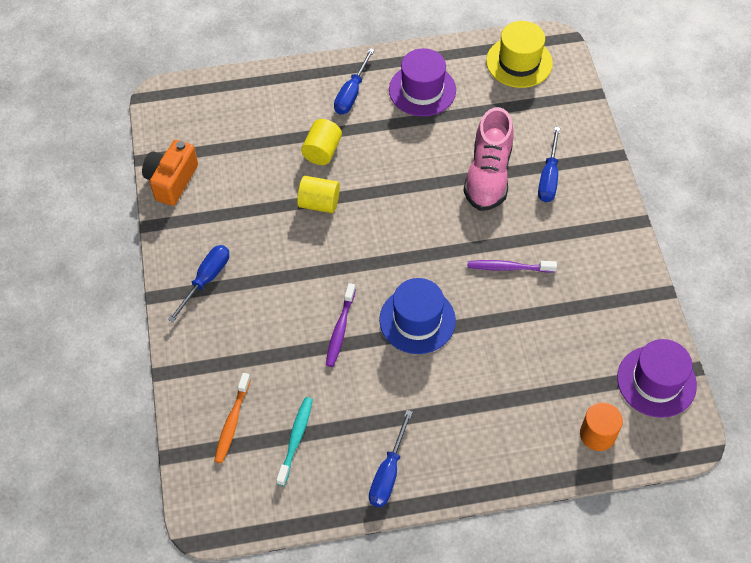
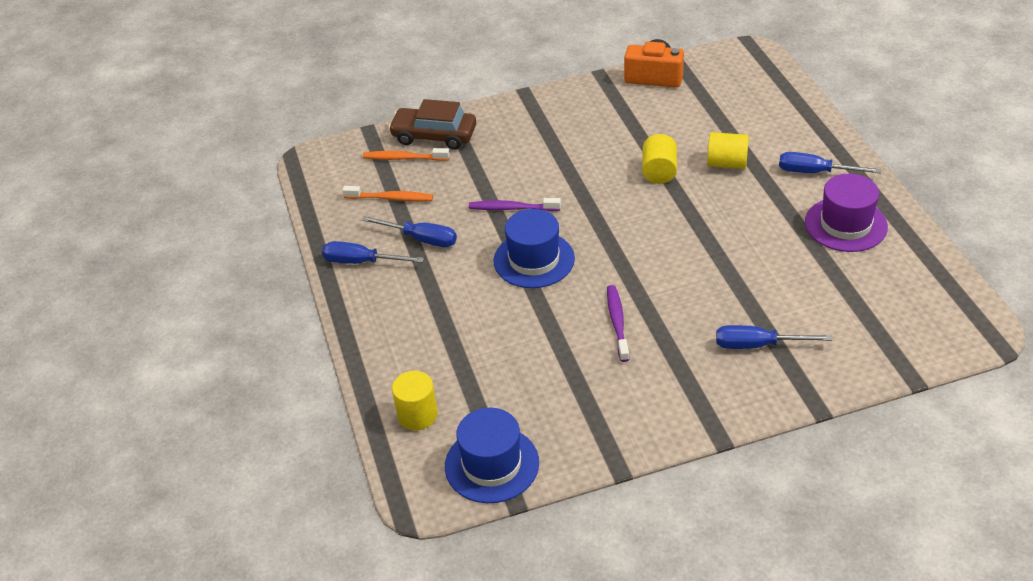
camera: 85 degrees right, 15 degrees down
blue screwdriver [168,245,229,323] -> blue screwdriver moved to [362,216,457,247]
turquoise toothbrush [276,397,313,486] -> orange toothbrush [342,186,433,201]
pink shoe [463,107,514,211] -> none
yellow hat [486,21,553,88] -> none
orange cylinder [580,402,623,451] -> yellow cylinder [392,371,438,431]
purple hat [617,339,697,418] -> blue hat [445,408,539,503]
none -> brown car [388,99,476,150]

